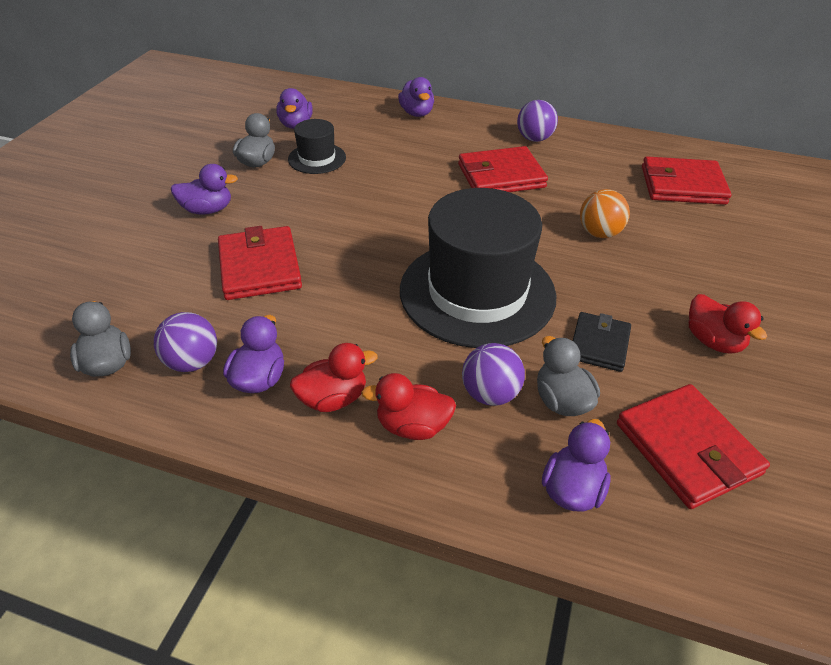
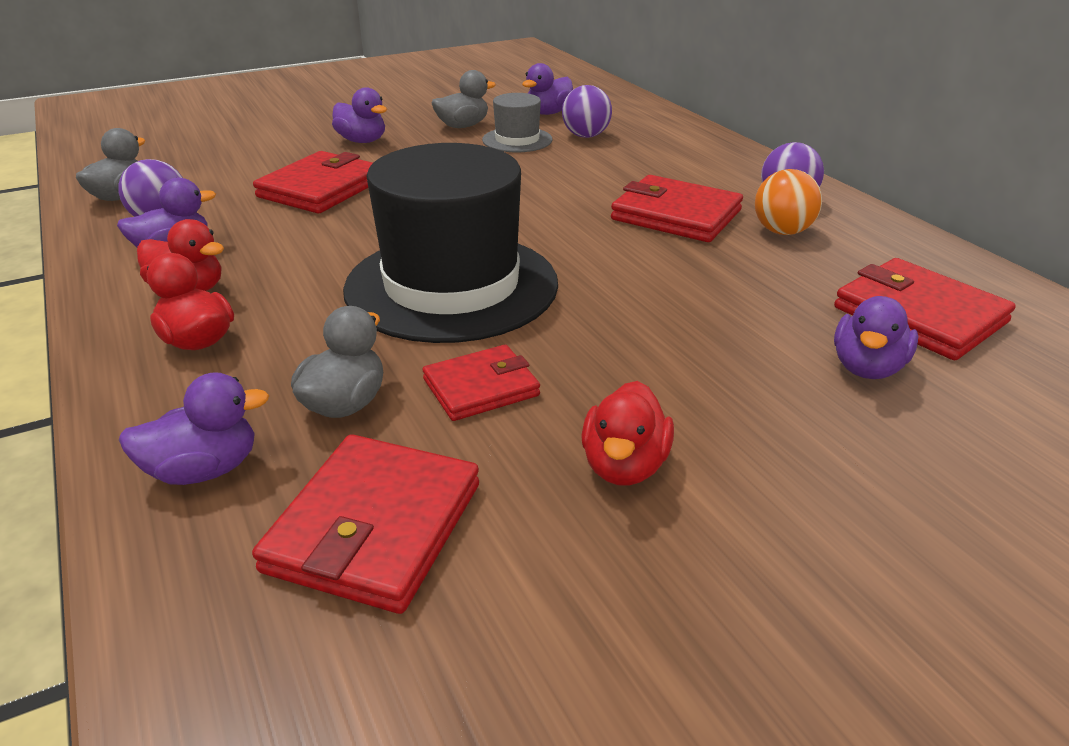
camera: 45 degrees right, 10 degrees down
black hat [288,119,346,174] -> grey hat [482,93,552,152]
purple duck [398,77,434,117] -> purple duck moved to [834,296,918,379]
purple ball [462,343,525,406] -> purple ball moved to [562,85,612,138]
black wallet [573,312,631,372] -> red wallet [422,345,540,421]
orange ball [580,189,630,238] -> orange ball moved to [755,169,822,235]

